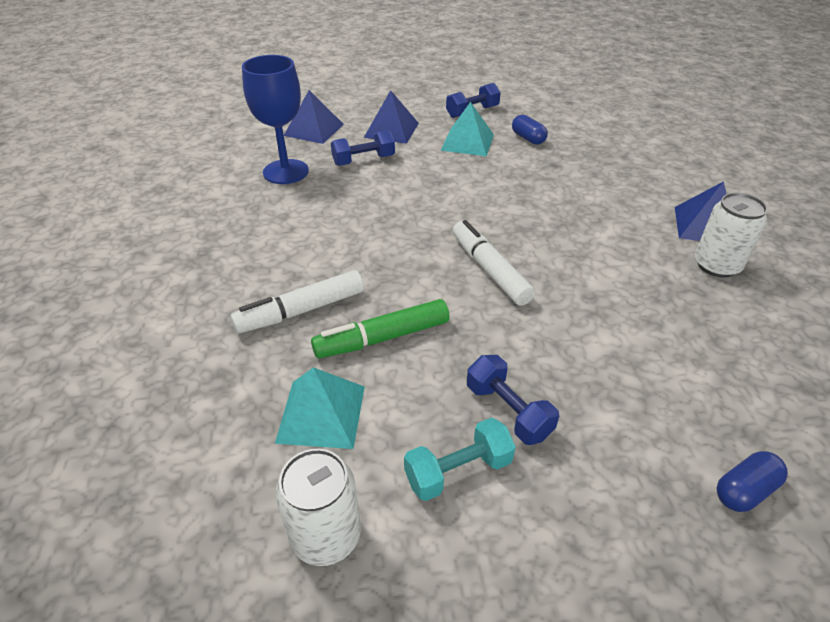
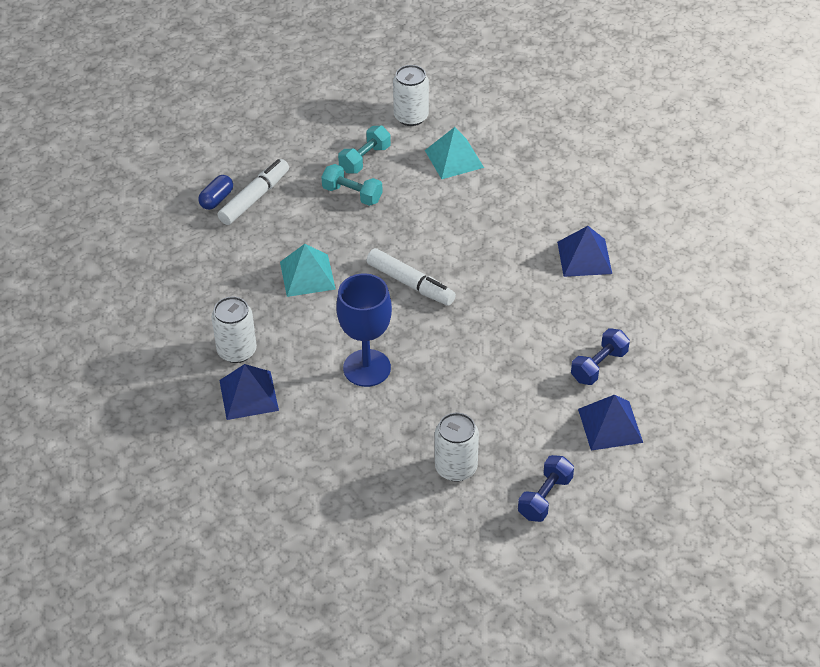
camera: 155 degrees right, 5 degrees up
white marker [231,270,364,333] -> white marker moved to [218,159,289,225]
blue goblet [242,55,309,184] -> blue goblet moved to [336,274,392,387]
blue pyramid [284,90,343,144] -> blue pyramid moved to [557,226,612,277]
green marker [311,299,450,358] -> none
turquoise pyramid [441,102,494,156] -> turquoise pyramid moved to [280,244,336,297]
blue dumbbell [467,355,559,445] -> turquoise dumbbell [321,164,383,206]
blue capsule [512,115,548,145] -> white can [435,413,479,482]

